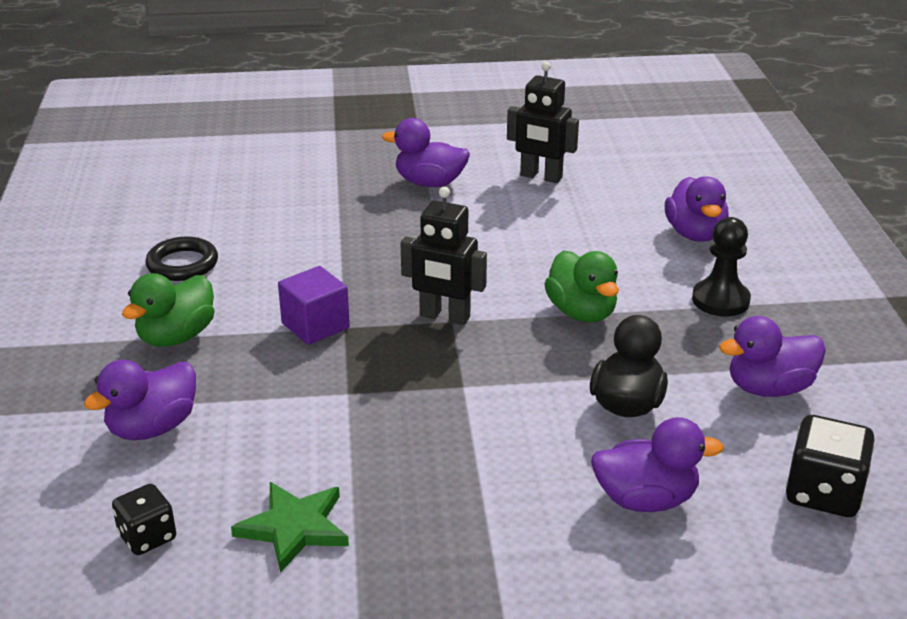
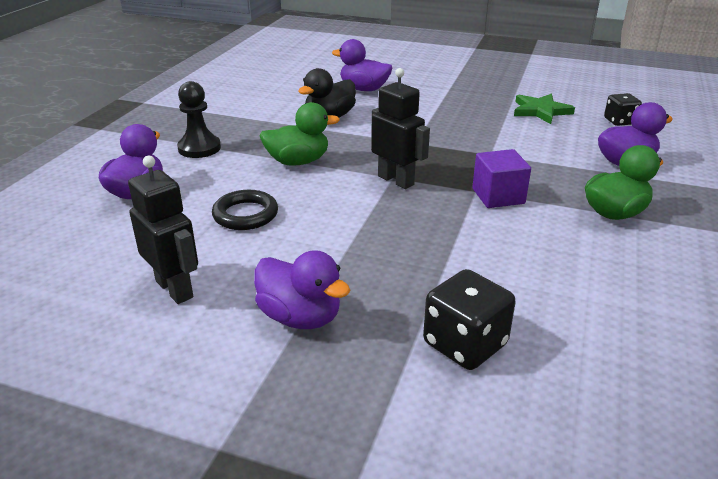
camera: 155 degrees left, 0 degrees up
black ring [145,236,218,281] -> black ring moved to [212,190,278,230]
green duck [544,251,619,322] -> green duck turned 75 degrees clockwise [260,102,340,166]
purple duck [719,316,826,397] -> none
black dice [786,415,875,517] -> black dice moved to [423,269,516,370]

